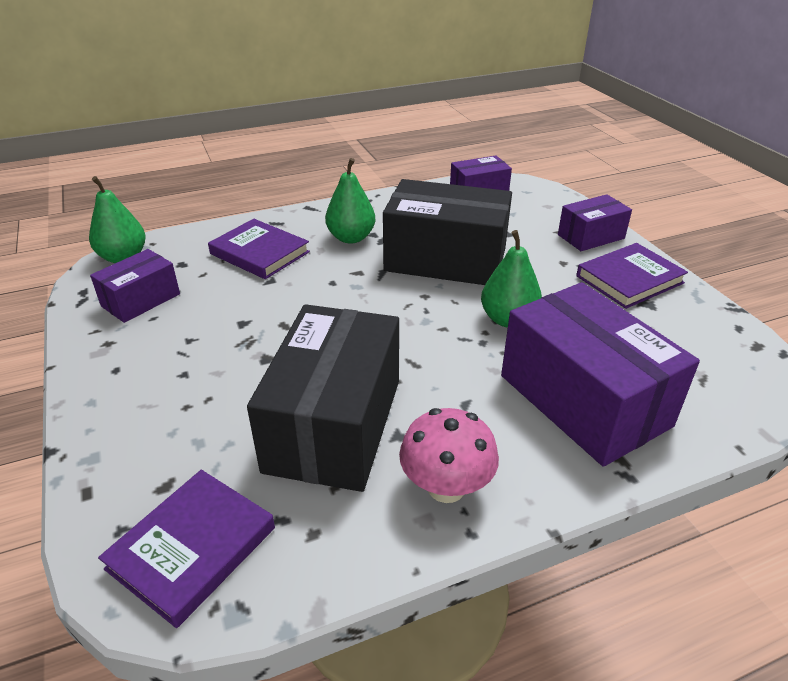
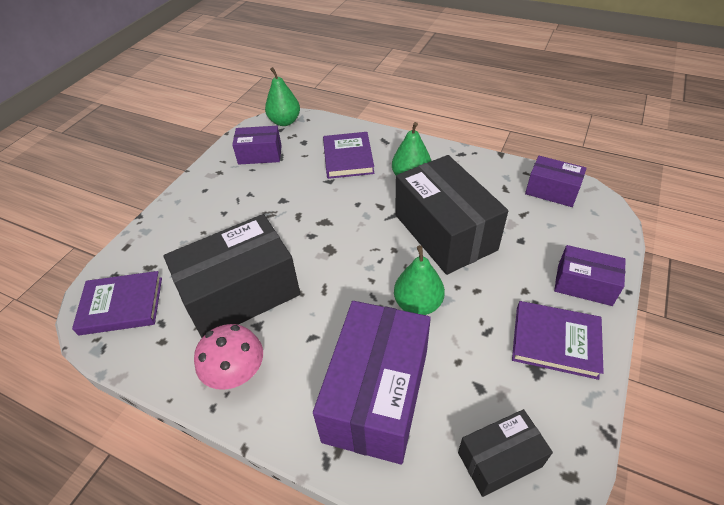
camera: 50 degrees right, 10 degrees up
none -> black box [458,409,553,497]

